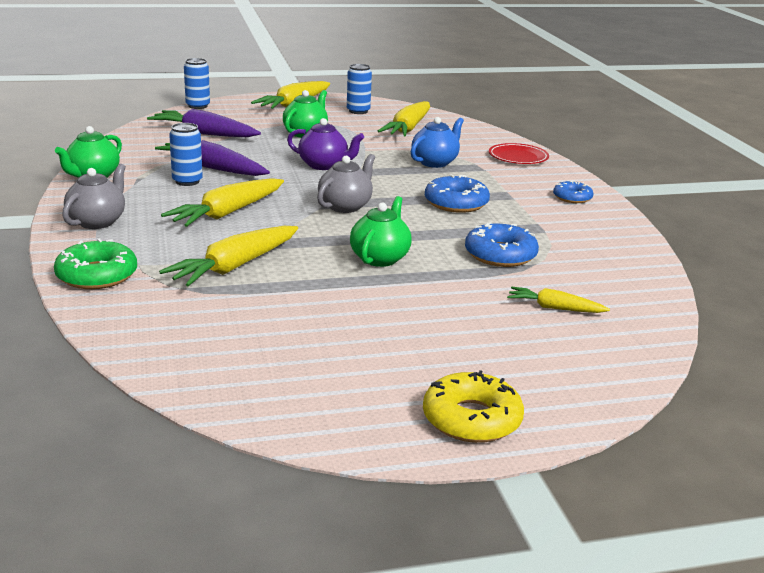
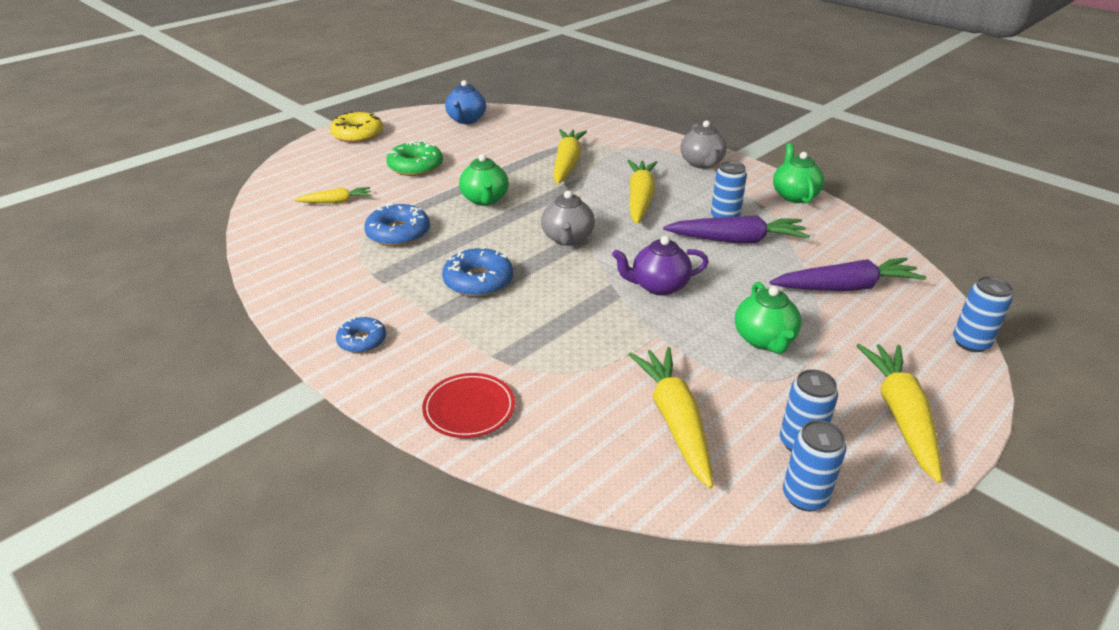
camera: 150 degrees right, 10 degrees up
green donut [54,239,137,289] -> green donut moved to [386,140,443,176]
blue teapot [410,117,464,168] -> blue teapot moved to [445,80,486,124]
none -> blue can [783,420,846,511]

